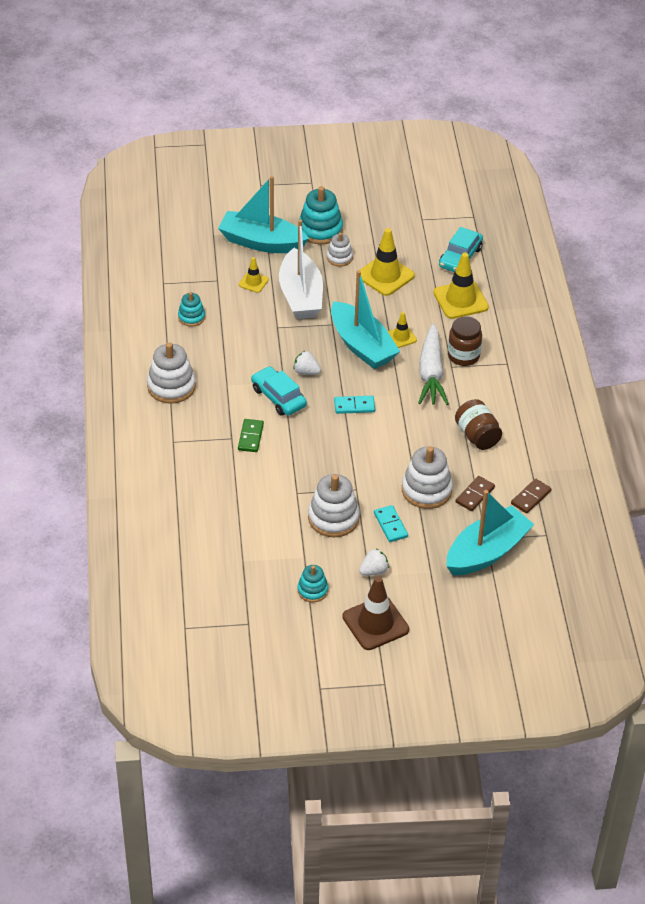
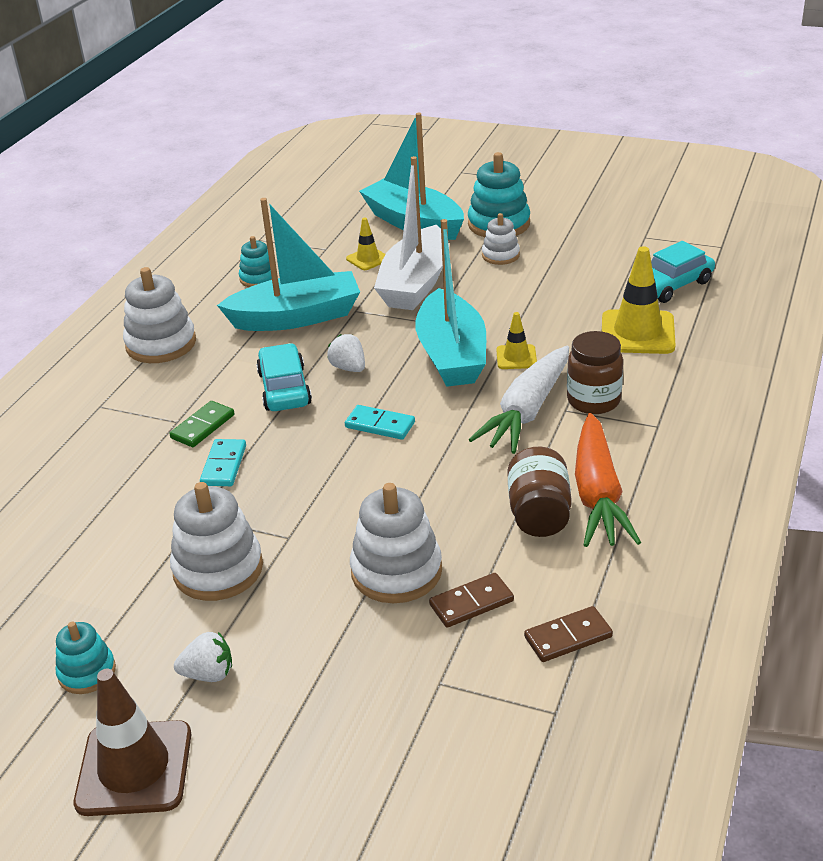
camera: 30 degrees right, 10 degrees down
yellow traffic cone [356,228,415,296] -> none
turquoise domino [374,505,408,542] -> turquoise domino moved to [200,439,246,486]
turquoise boat [446,490,535,575] -> turquoise boat moved to [217,198,360,331]
none -> orange carrot [575,413,641,547]

